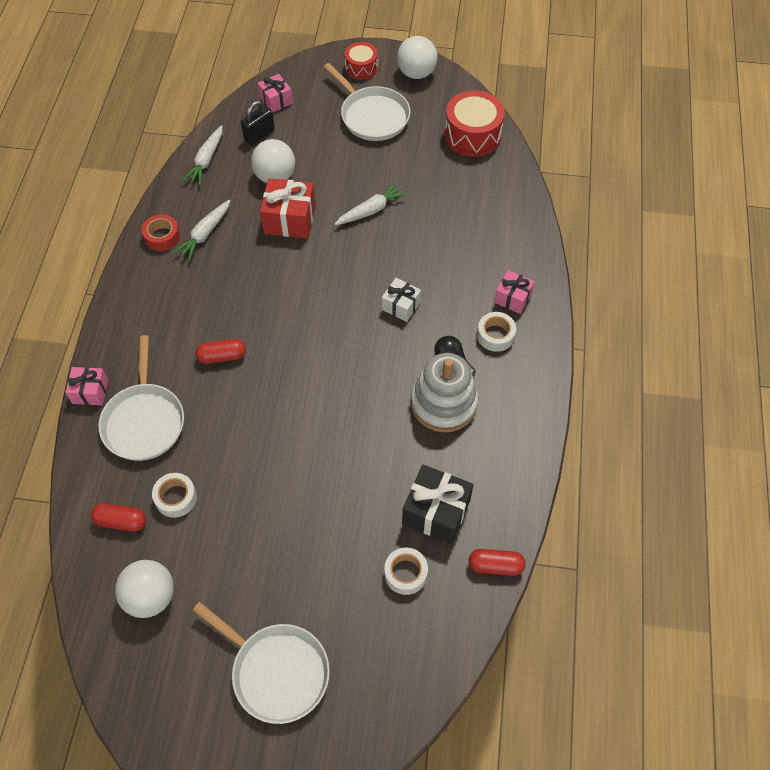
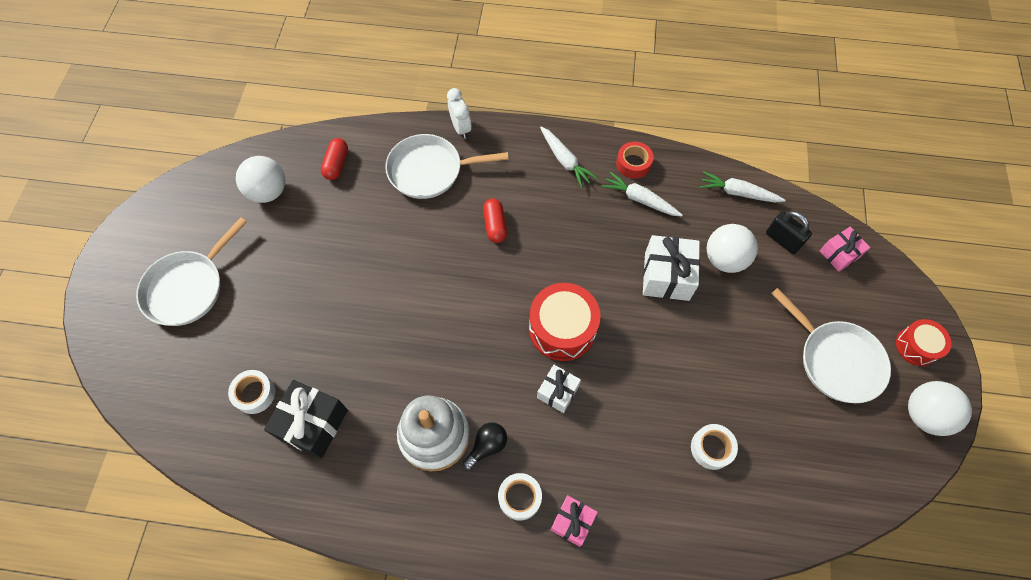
camera: 90 degrees right, 5 degrees up
pink gift [65,367,108,405] -> white clock [447,88,471,139]
white tape [152,473,197,518] -> white tape moved to [691,424,738,470]
red gift [260,178,316,239] -> white gift [643,235,700,301]
white pan [324,63,411,141] -> white pan turned 90 degrees counterclockwise [771,288,891,403]
white carrot [334,182,408,225] -> white carrot moved to [540,127,597,188]
red drum [444,90,505,157] -> red drum moved to [529,283,601,361]
red capsule [469,549,526,576] -> none

